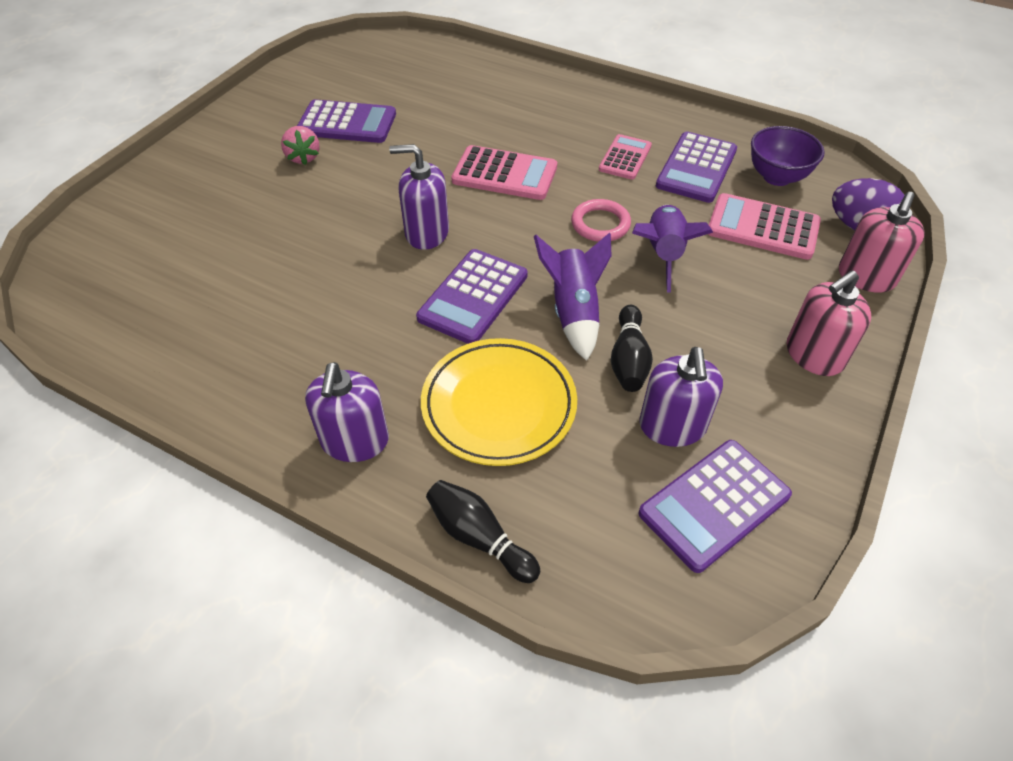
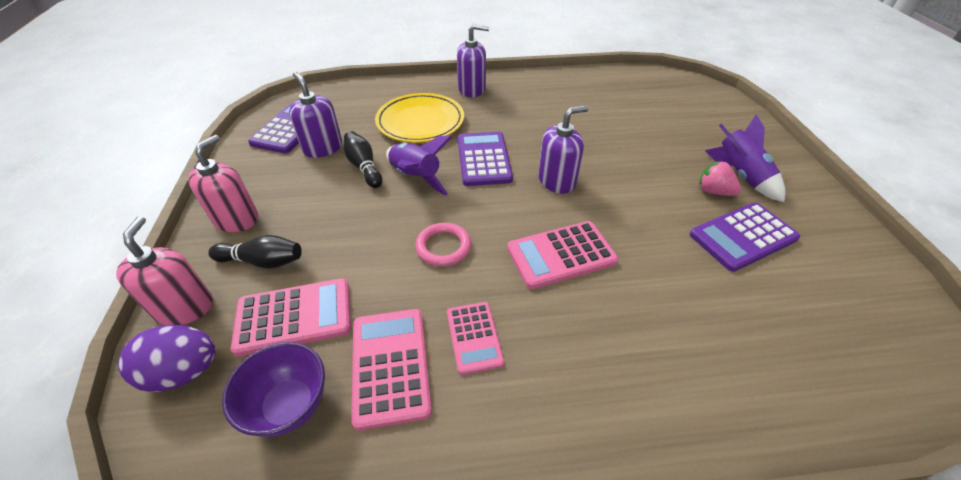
camera: 145 degrees right, 5 degrees down
purple soap dispenser [305,362,389,462] -> purple soap dispenser turned 120 degrees clockwise [457,24,489,97]
black bowling pin [426,480,540,583] -> black bowling pin moved to [208,235,302,269]
purple rocket [632,205,713,293] -> purple rocket moved to [705,114,785,202]
purple calculator [656,131,737,203] -> pink calculator [351,309,432,431]

